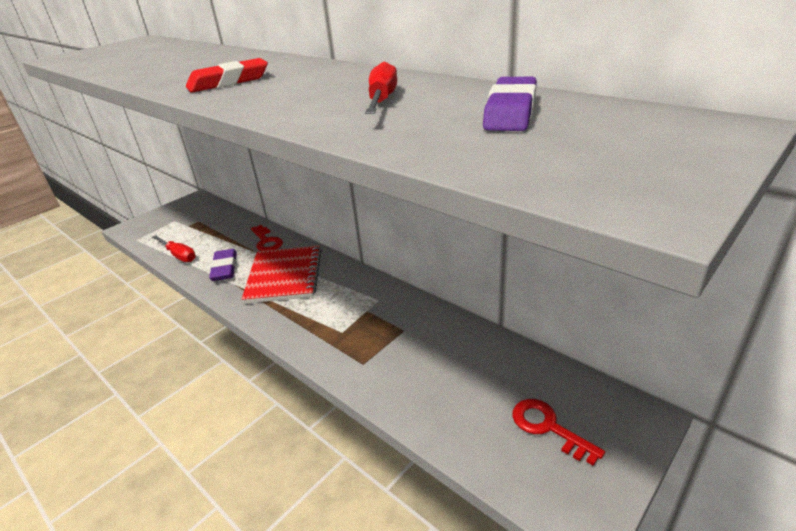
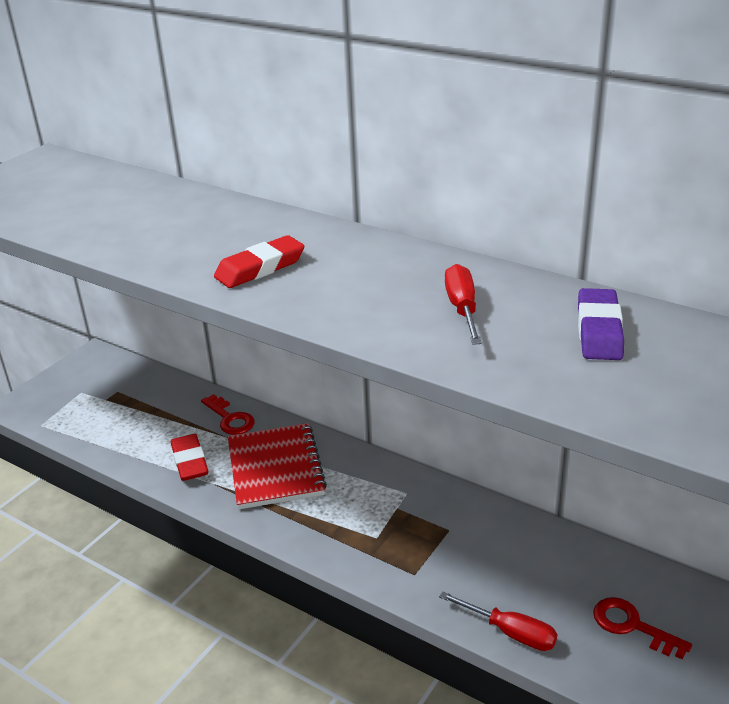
camera: 10 degrees left, 0 degrees up
red screwdriver [152,235,196,262] -> red screwdriver moved to [439,591,557,651]
purple eraser [209,249,237,281] -> red eraser [171,434,208,481]

